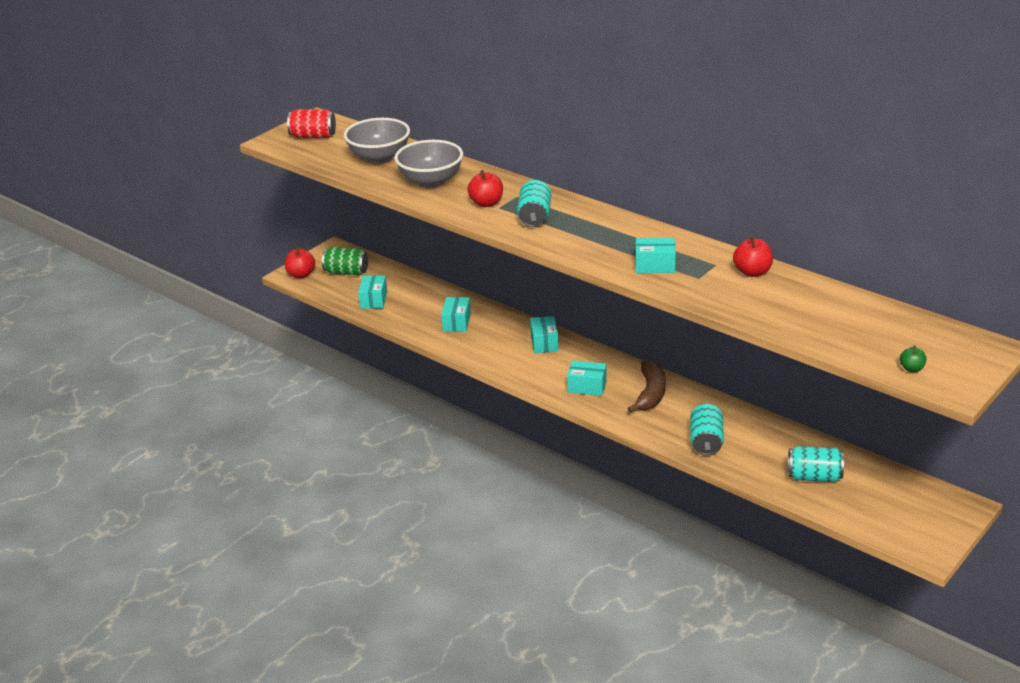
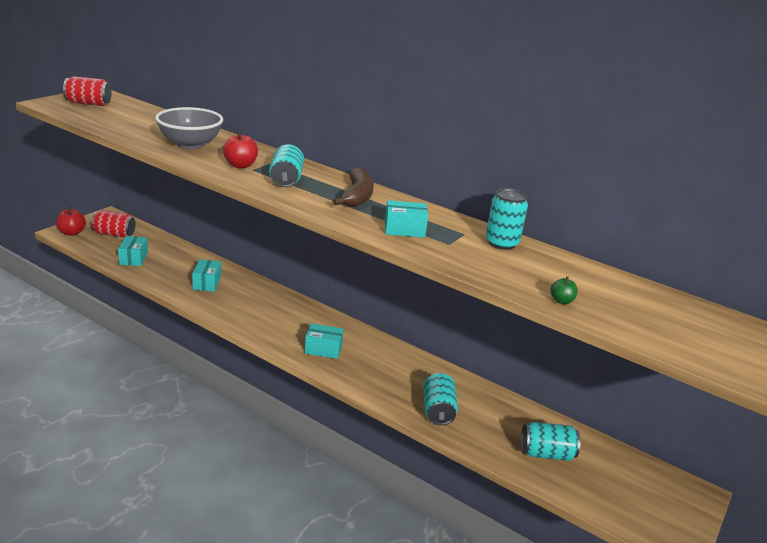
camera: 10 degrees left, 5 degrees down
green can [322,247,368,276] -> red can [91,210,136,238]
grey bowl [344,118,410,164] -> none
turquoise box [530,316,559,353] -> none
brown banana [627,360,666,413] -> brown banana moved to [333,167,374,207]
red apple [733,236,773,277] -> turquoise can [486,188,528,250]
green apple [900,346,927,372] -> green apple moved to [551,276,578,304]

